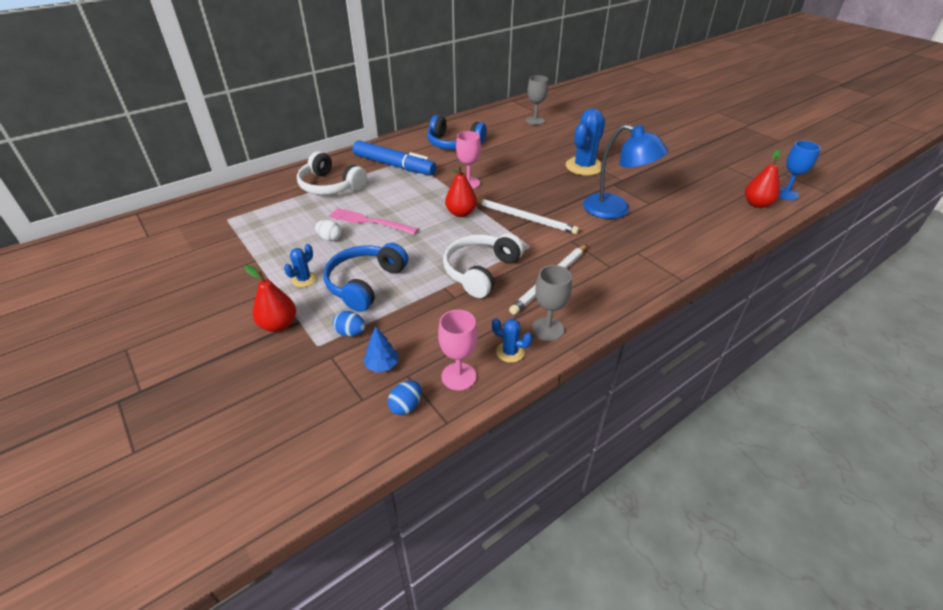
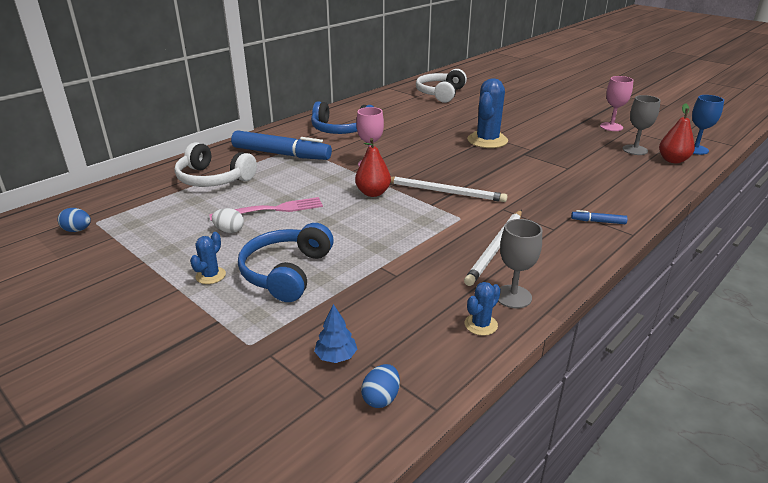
camera: 10 degrees left, 10 degrees down
red pear [245,265,296,332] -> none
pink fork [329,208,418,235] -> pink fork turned 150 degrees clockwise [209,197,323,221]
blue egg [333,311,365,337] -> blue egg moved to [58,208,91,232]
pink goblet [438,310,478,391] -> pink goblet moved to [600,76,634,131]
white headphones [443,233,524,298] -> white headphones moved to [416,69,467,103]
blue cactus [492,318,532,363] -> blue cactus turned 60 degrees counterclockwise [465,282,501,336]
grey goblet [526,75,548,125] -> grey goblet moved to [622,95,661,155]
blue lamp [583,124,668,219] -> none
none -> blue marker [571,210,628,224]

